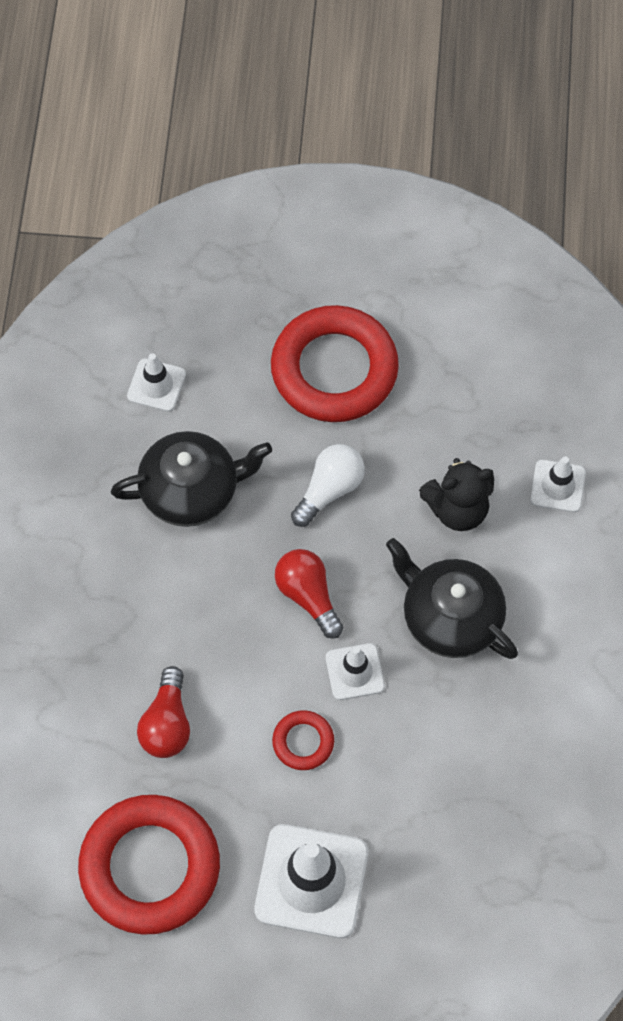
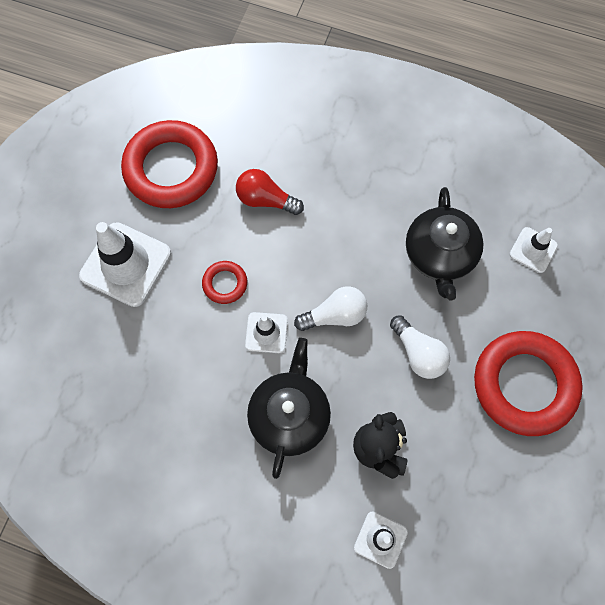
camera: 105 degrees right, 5 degrees up
red light bulb [275,549,343,639] -> white light bulb [294,286,367,331]
black teapot [386,538,518,659] -> black teapot turned 45 degrees counterclockwise [247,338,331,479]

